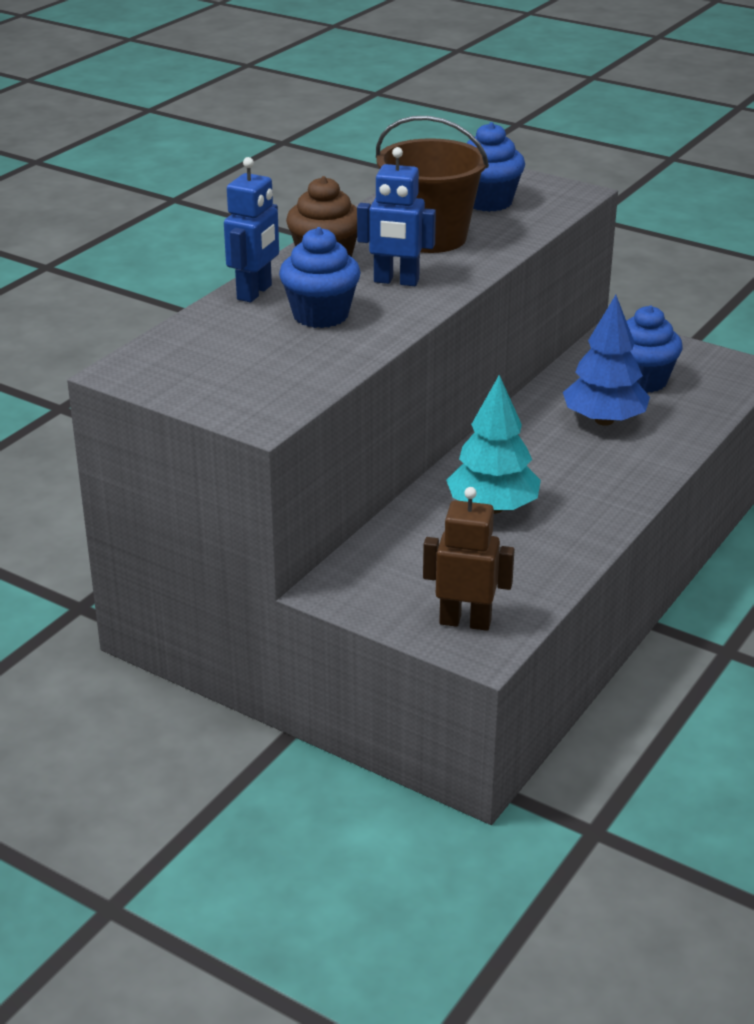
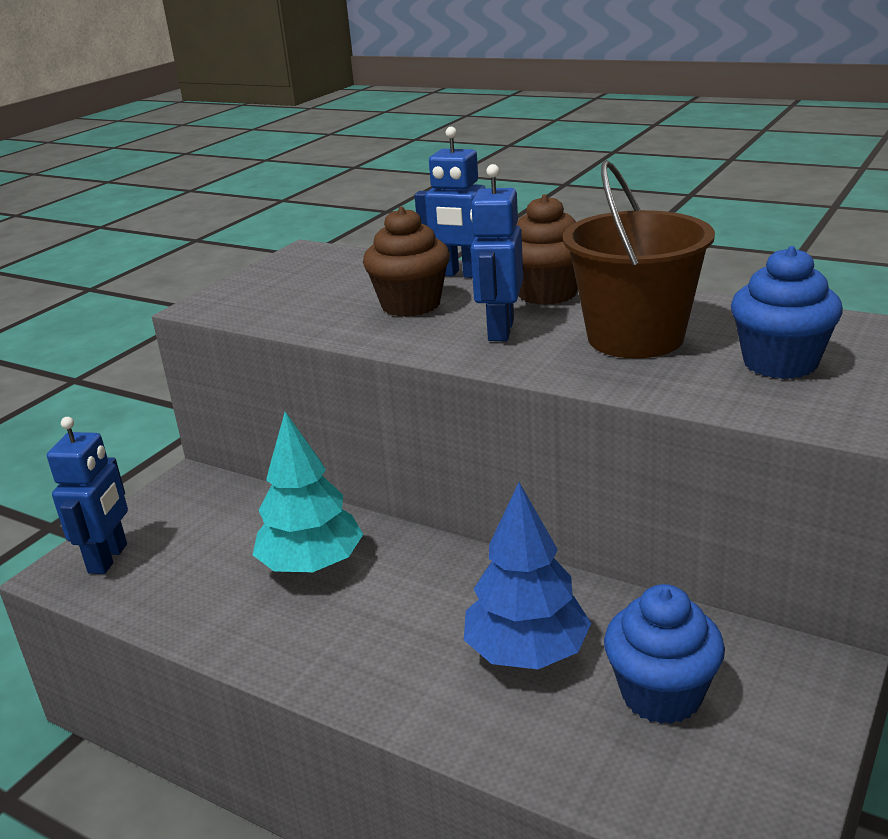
camera: 90 degrees right, 5 degrees down
blue cupcake [279,227,361,328] -> brown cupcake [363,207,450,317]
brown robot [423,487,515,631] -> blue robot [47,417,128,574]

